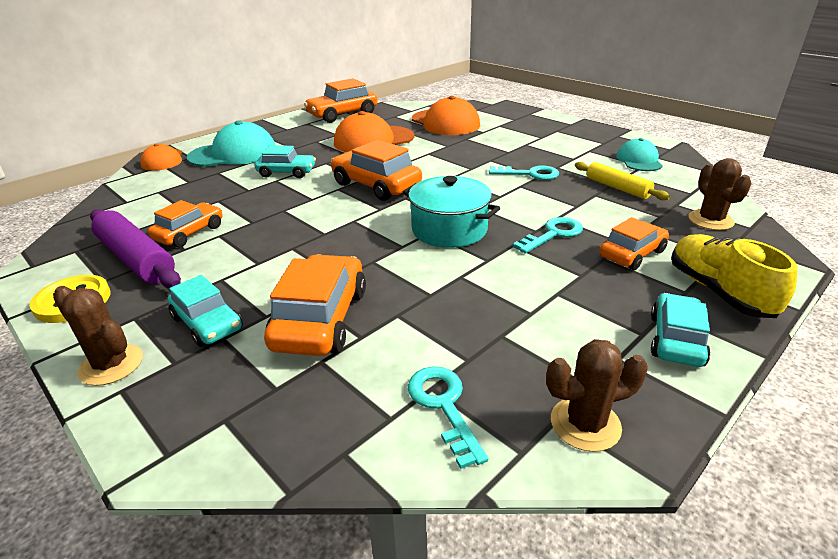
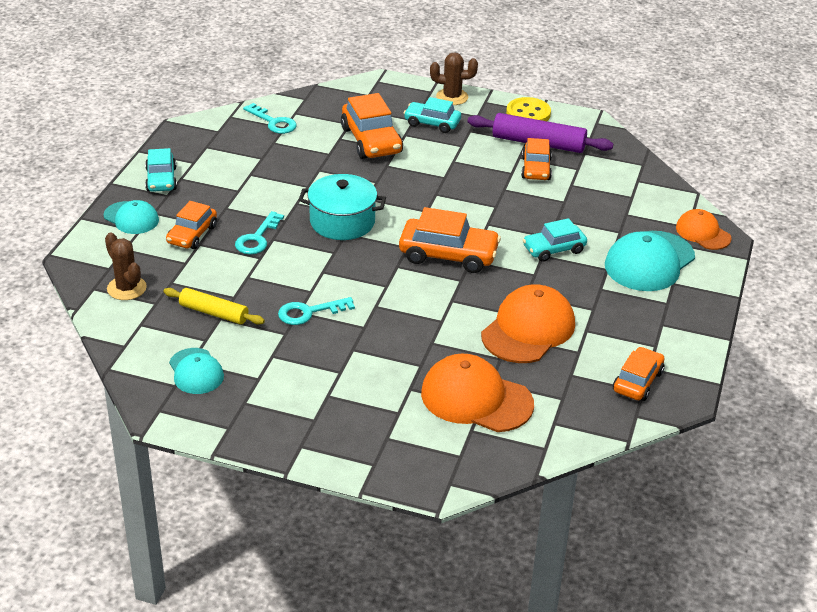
camera: 150 degrees right, 5 degrees up
orange car [304,78,378,123] -> orange car [613,347,665,401], size x0.64
brown cactus [546,339,648,452] -> none
yellow shoe [671,234,798,318] -> turquoise cap [104,200,159,234]

